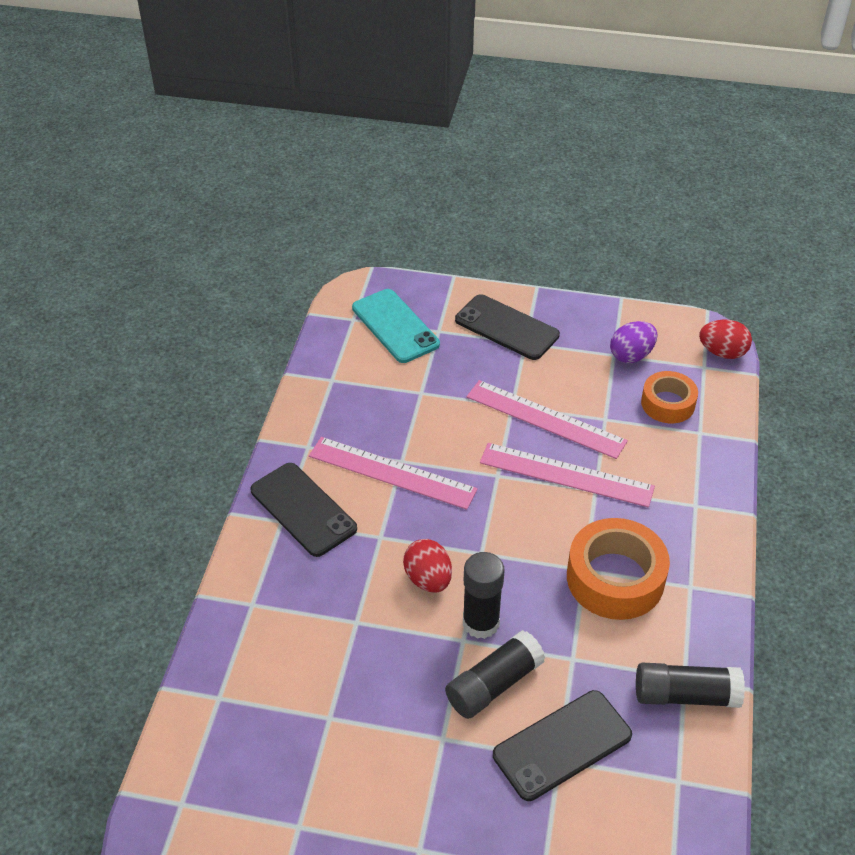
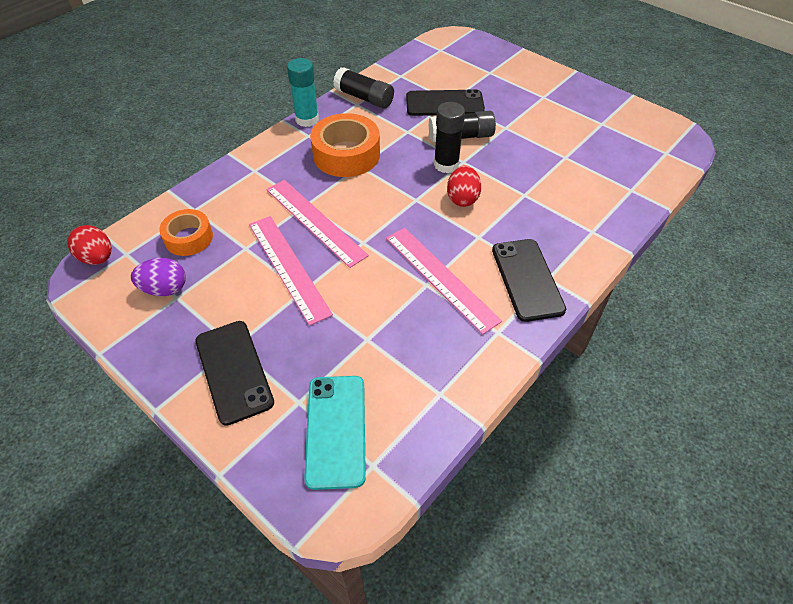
camera: 150 degrees left, 5 degrees up
none -> turquoise glue stick [287,58,319,127]

